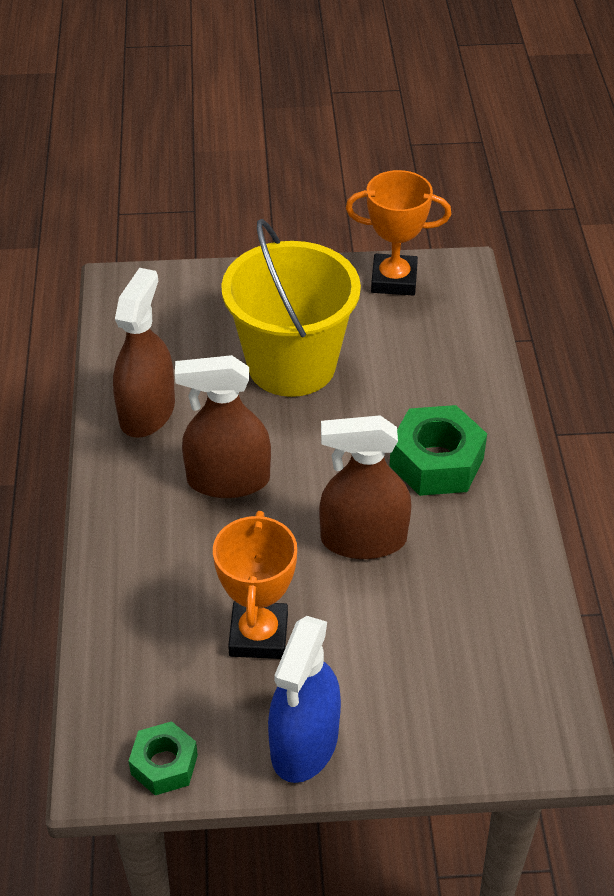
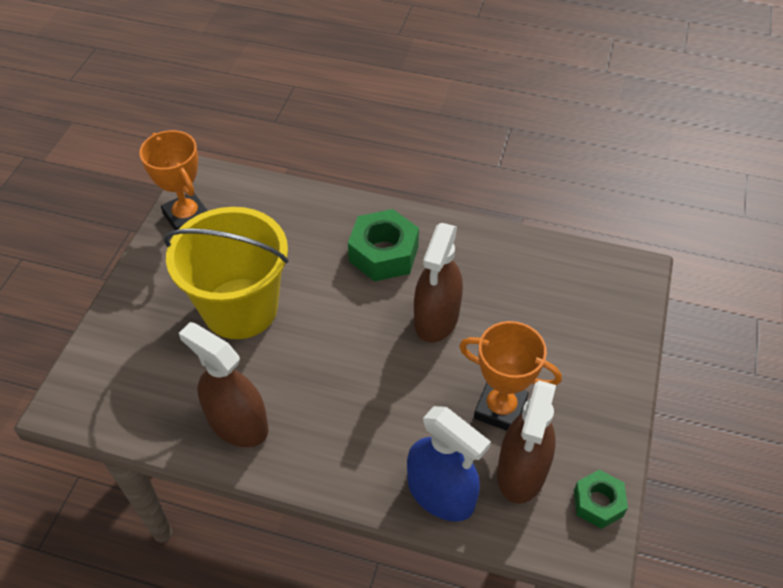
camera: 70 degrees left, 5 degrees up
brown spray bottle [175,355,271,498] -> brown spray bottle moved to [497,380,556,504]
blue spray bottle [268,616,341,783] -> blue spray bottle moved to [407,406,491,522]
orange trophy [346,170,451,295] -> orange trophy turned 60 degrees counterclockwise [139,130,208,230]

